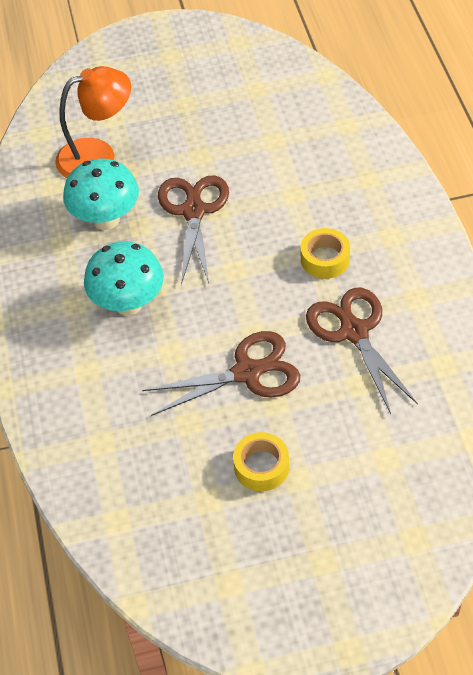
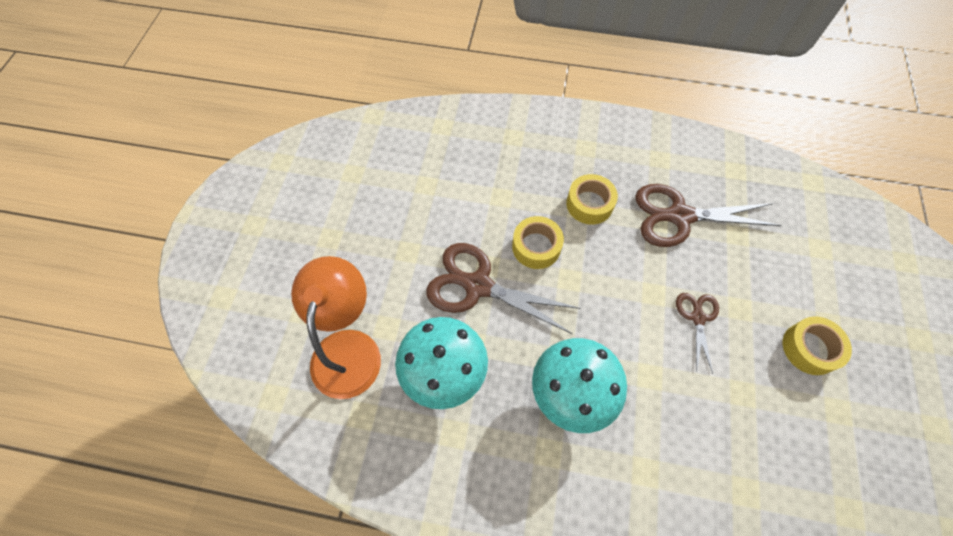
camera: 70 degrees left, 10 degrees up
brown scissors [142,331,300,416] -> brown scissors [676,293,719,374], size x0.54
none -> yellow tape [512,216,564,269]

